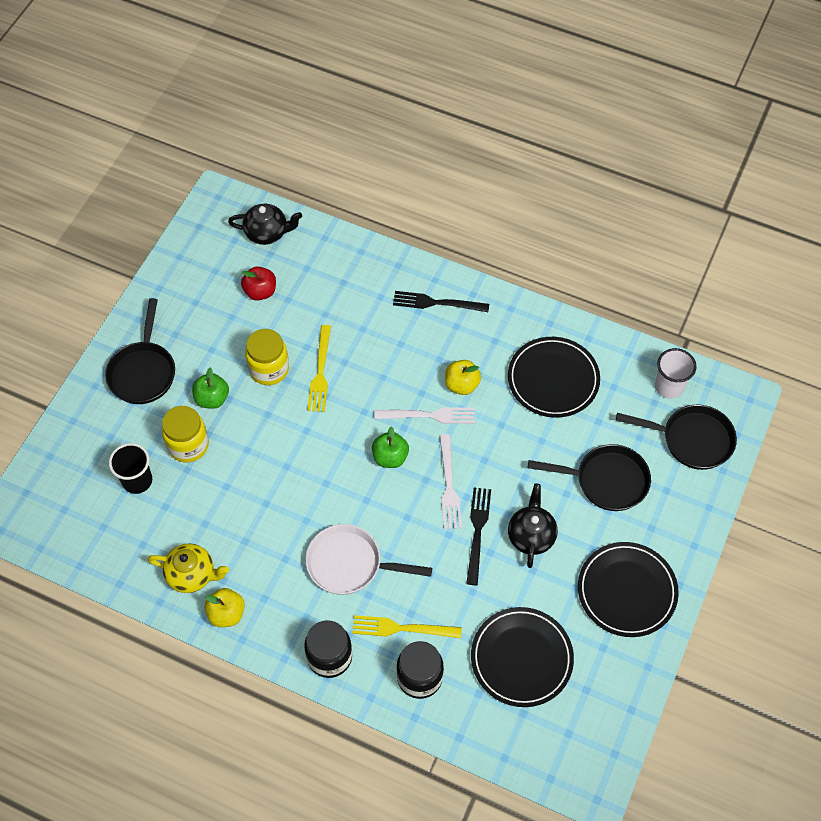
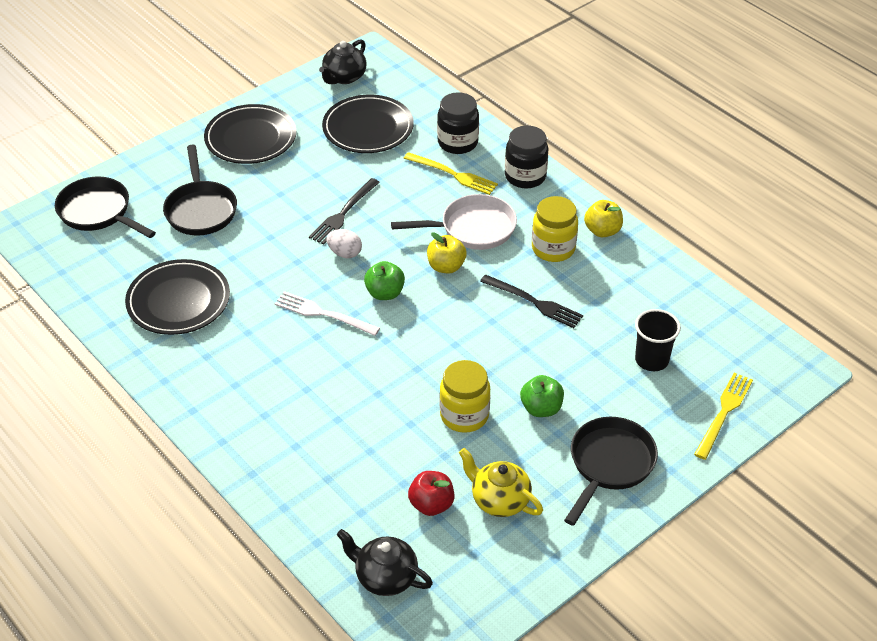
camera: 155 degrees left, 15 degrees down
yellow teapot [148,543,229,593] -> yellow teapot moved to [459,448,543,517]
yellow jar [162,406,209,463] -> yellow jar moved to [532,196,578,262]
white pan [305,524,432,595] -> white pan turned 45 degrees counterclockwise [391,194,517,250]
yellow fork [307,325,331,412] -> yellow fork moved to [694,373,753,460]
black fork [393,291,489,312] -> black fork moved to [480,274,583,328]
white fork [440,434,462,529] -> white egg [326,229,362,258]
yellow apple [445,360,481,395] -> yellow apple moved to [427,232,467,273]
black teapot [508,484,558,568] -> black teapot moved to [319,39,367,84]
black pan [528,444,651,511] -> black pan turned 135 degrees counterclockwise [163,145,237,236]
white cup [655,348,697,399] -> none

